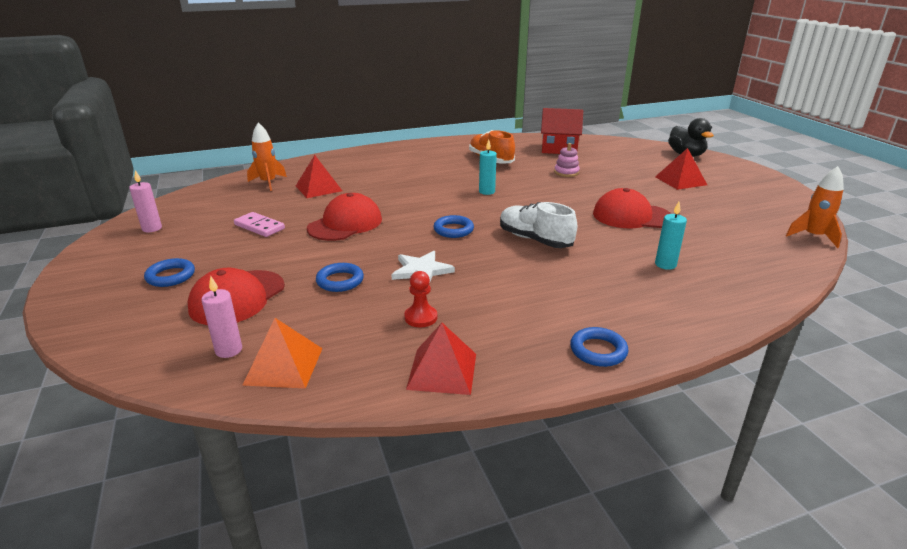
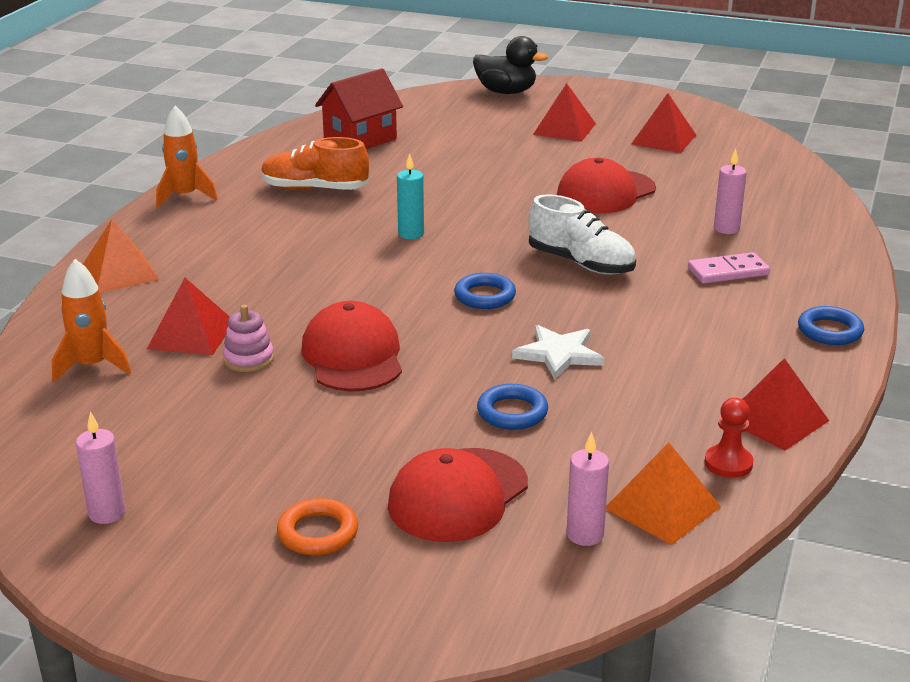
camera: 50 degrees left, 0 degrees up
blue ring [144,258,195,287] -> orange ring [277,498,358,555]
red cap [187,268,285,325] -> red cap turned 60 degrees clockwise [388,448,528,542]
pink domino [234,212,285,237] -> pink domino moved to [688,252,770,284]
red pawn [404,271,437,327] -> red pawn moved to [705,398,754,478]
white shoe [500,202,577,248] -> white shoe turned 135 degrees counterclockwise [528,194,636,275]
pink stacking toy [554,143,580,177] -> pink stacking toy moved to [223,305,274,372]
turquoise candle [655,202,687,270] -> pink candle [714,149,747,234]
orange rocket [786,166,844,248] -> orange rocket moved to [156,106,217,207]
none -> orange pyramid [83,219,160,293]
none -> red pyramid [631,93,696,153]

